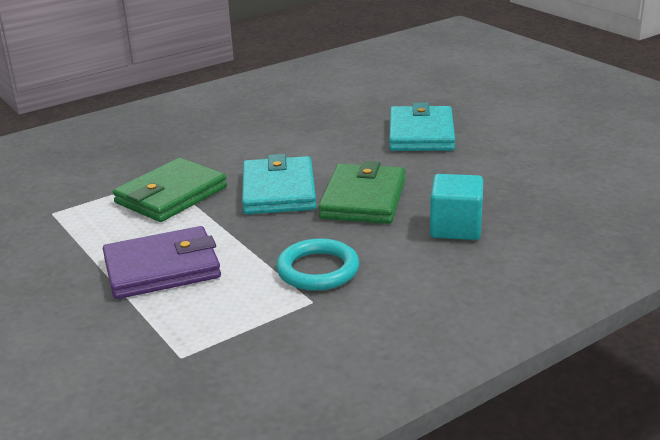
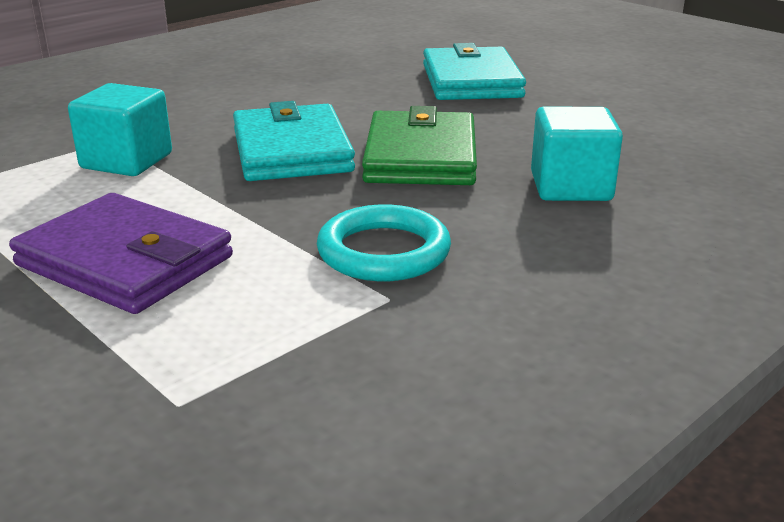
camera: 10 degrees left, 0 degrees up
purple wallet [103,226,221,299] -> purple wallet turned 60 degrees clockwise [9,193,233,314]
green wallet [113,158,227,222] -> turquoise cube [68,83,172,176]

